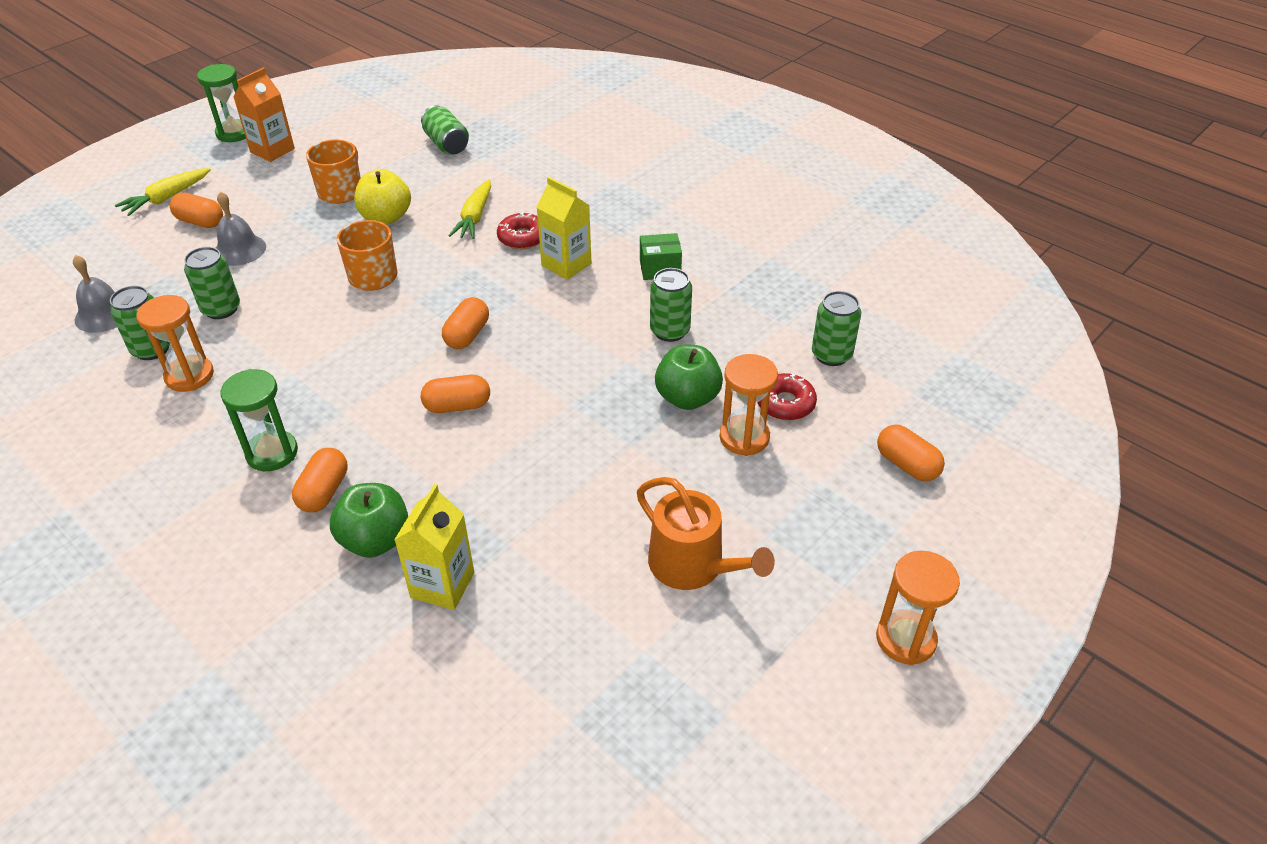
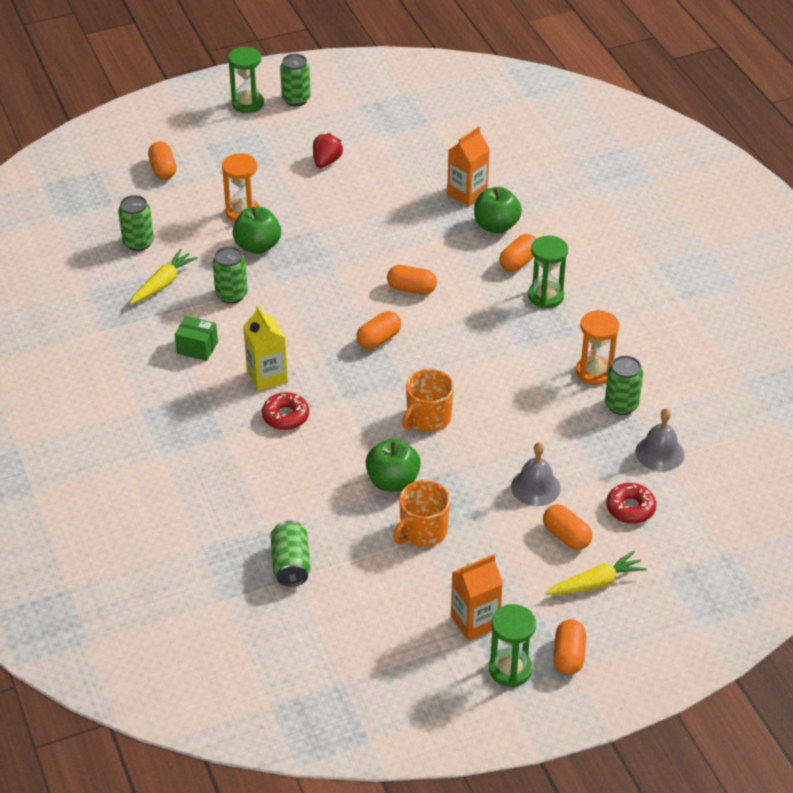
camera: 155 degrees left, 0 degrees up
green can [184,247,240,319] -> green can moved to [280,54,311,107]
yellow apple [354,169,411,225] -> green apple [366,438,421,492]
yellow carton [394,484,474,610] -> orange carton [447,126,490,207]
yellow carrot [449,179,491,239] -> yellow carrot moved to [130,249,198,304]
orange watering can [637,477,775,590] -> red strawberry [313,133,343,168]
red donut [757,373,817,420] -> red donut moved to [606,483,656,524]
orange hourglass [876,551,960,665] -> green hourglass [228,47,264,113]
none -> orange capsule [553,619,586,675]

